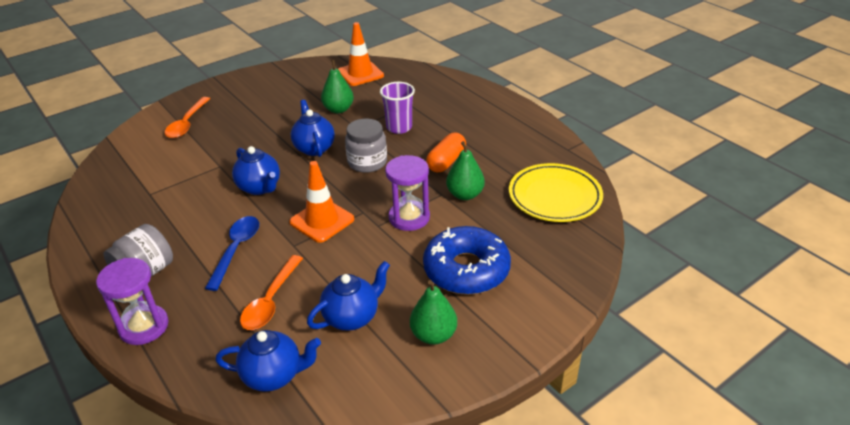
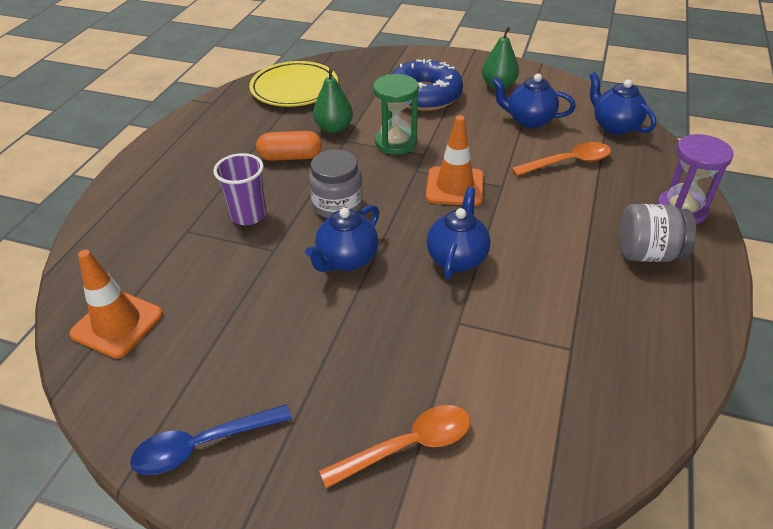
camera: 125 degrees left, 5 degrees up
blue spoon [205,216,259,291] -> blue spoon moved to [130,404,292,475]
green pear [321,60,354,113] -> none
purple hourglass [385,155,430,231] -> green hourglass [373,74,419,155]

